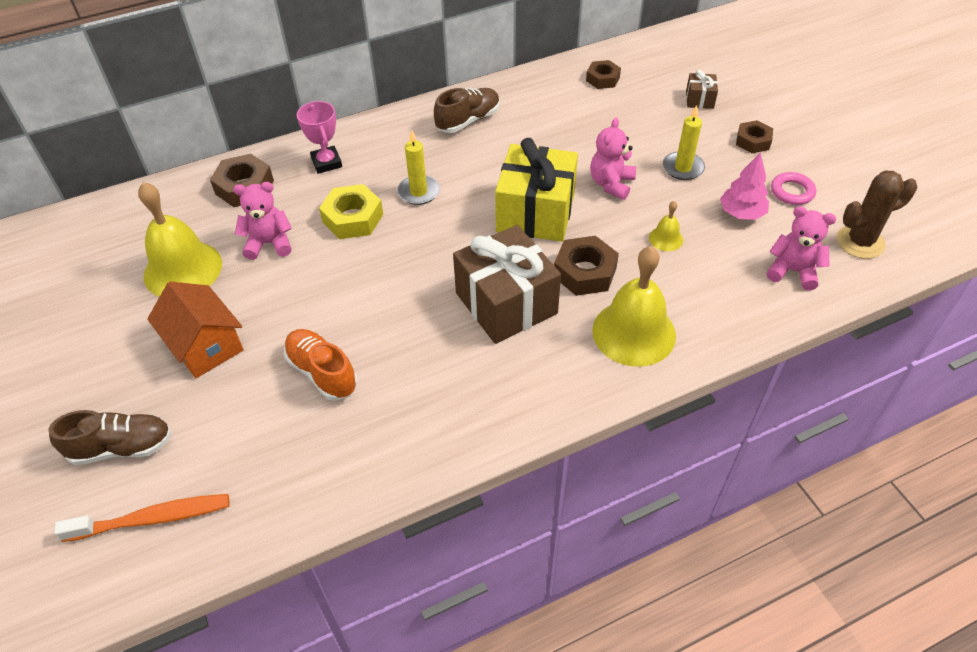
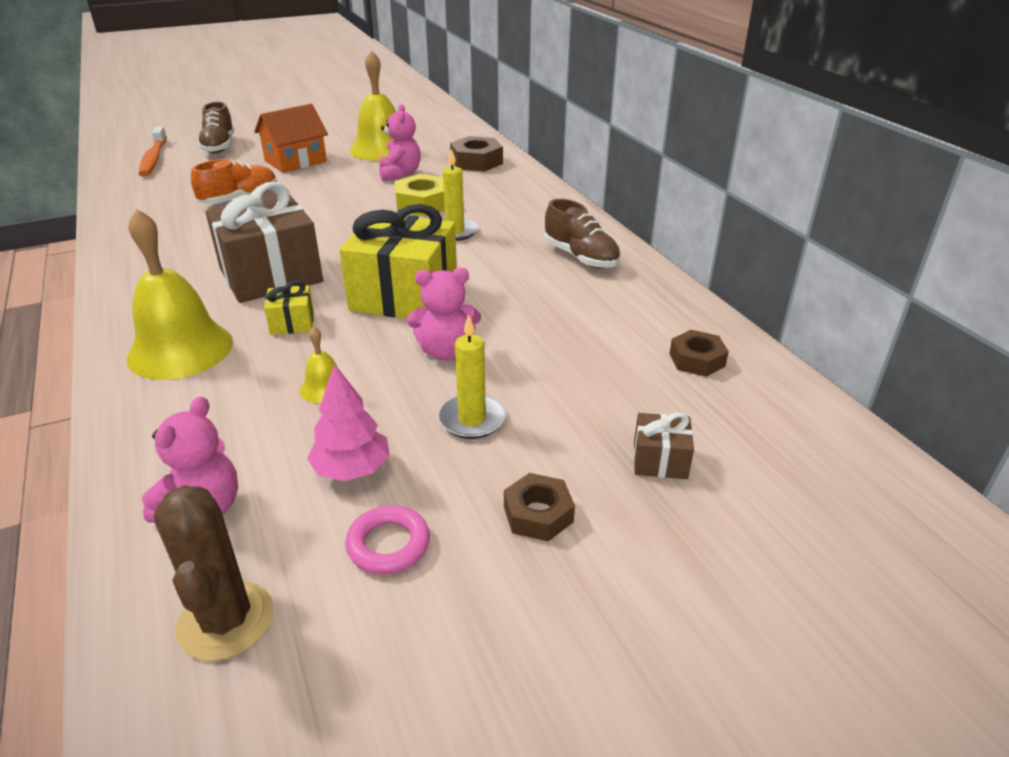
camera: 90 degrees right, 15 degrees down
pink trophy [297,101,342,174] -> none
brown nut [554,236,619,296] -> yellow gift [264,281,314,335]
pink teddy bear [590,118,636,200] -> pink teddy bear turned 150 degrees clockwise [407,268,481,360]

